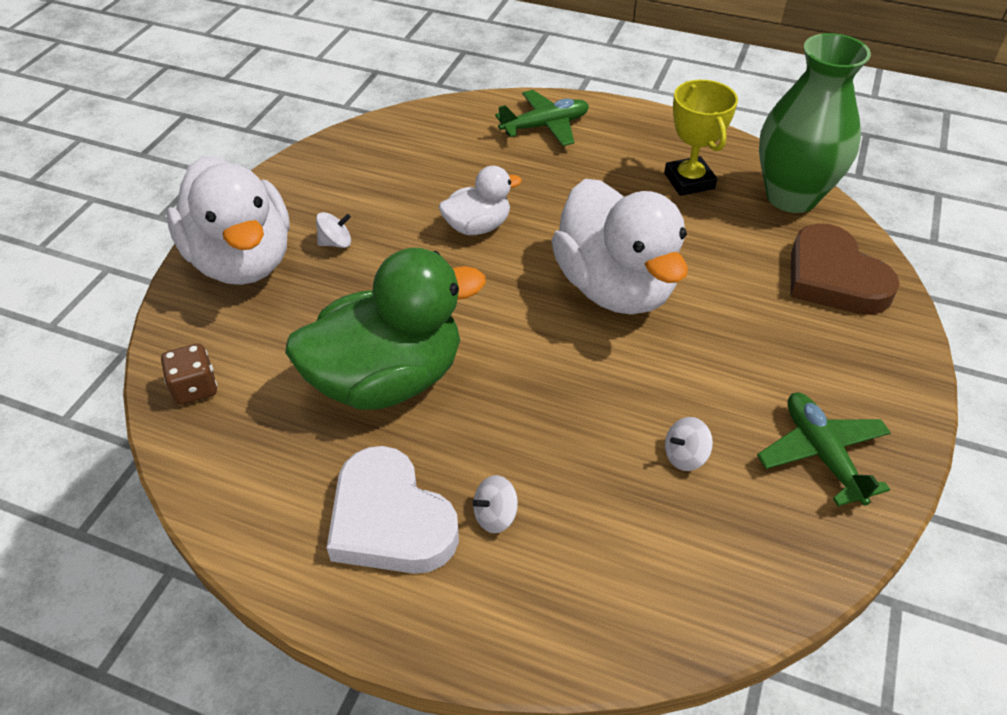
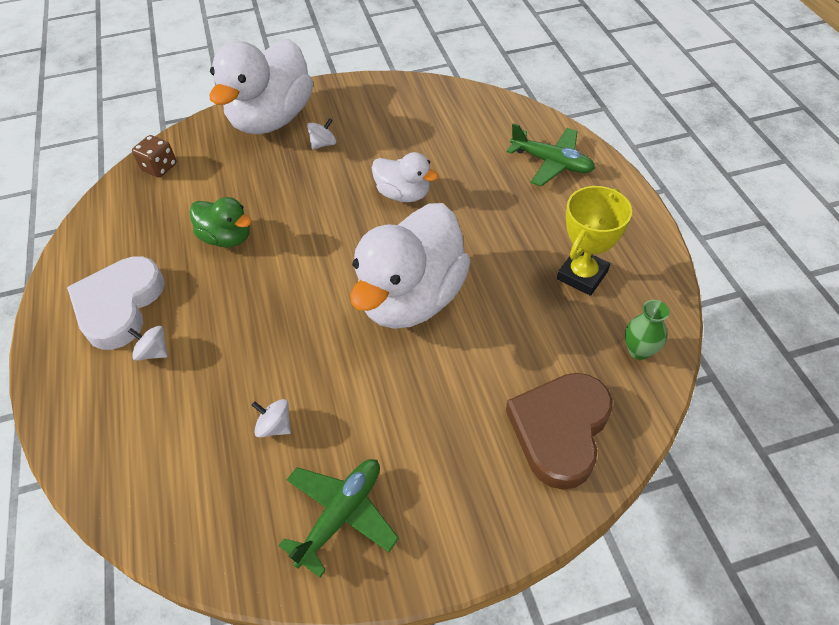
camera: 55 degrees right, 5 degrees up
green duck [285,248,486,410] -> green duck [189,197,252,248], size x0.52
white spinning top [316,212,351,248] -> white spinning top turned 75 degrees counterclockwise [307,118,336,149]
green vase [759,33,871,213] -> green vase [625,300,670,360], size x0.41

